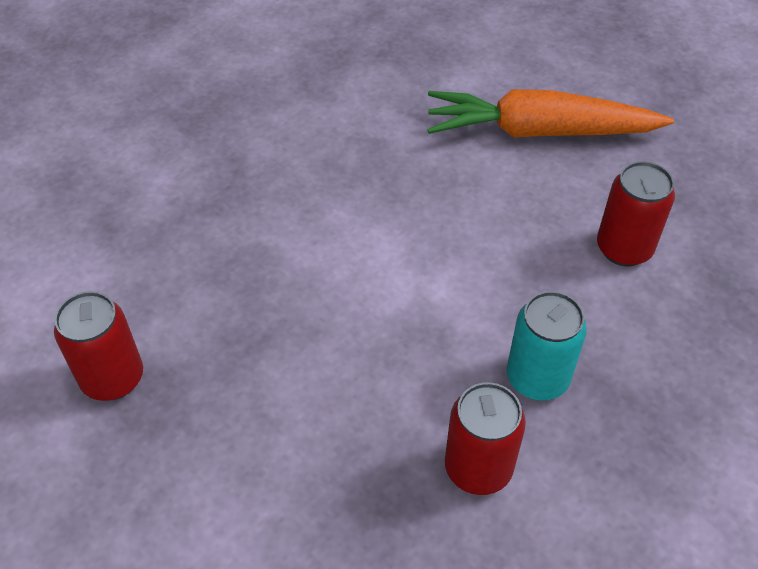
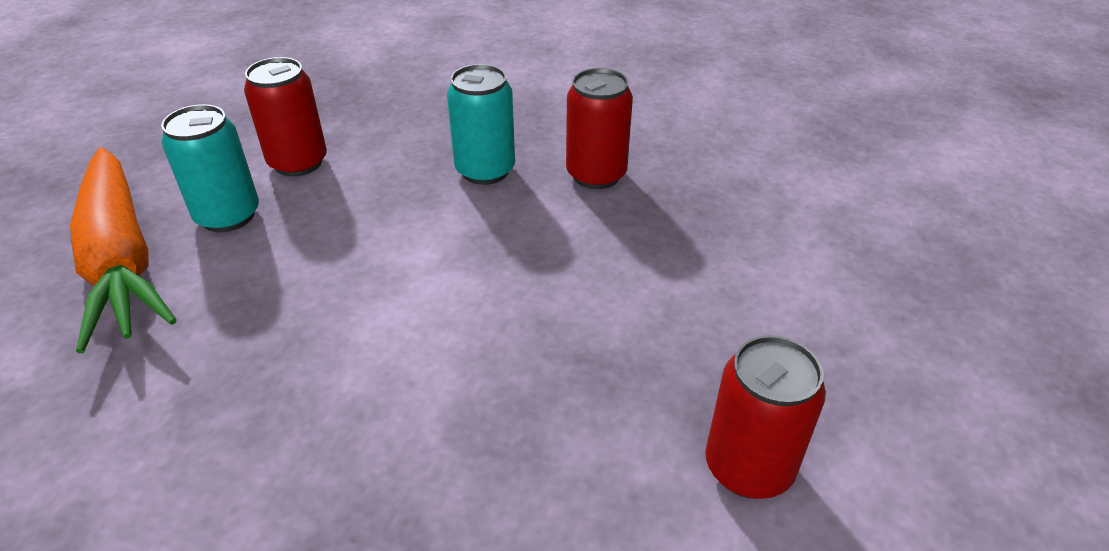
camera: 120 degrees left, 10 degrees down
none -> turquoise can [161,104,259,232]

